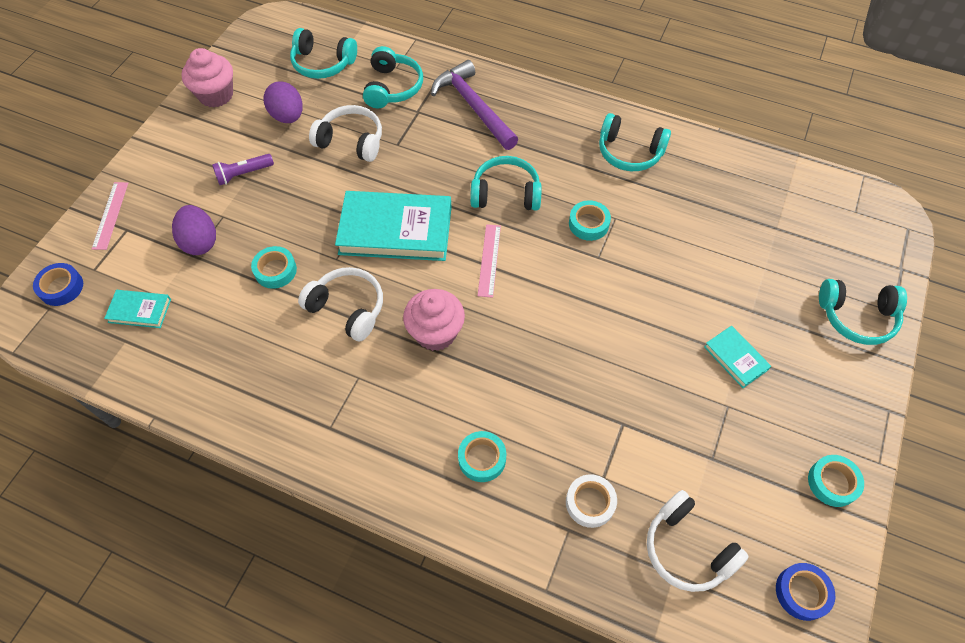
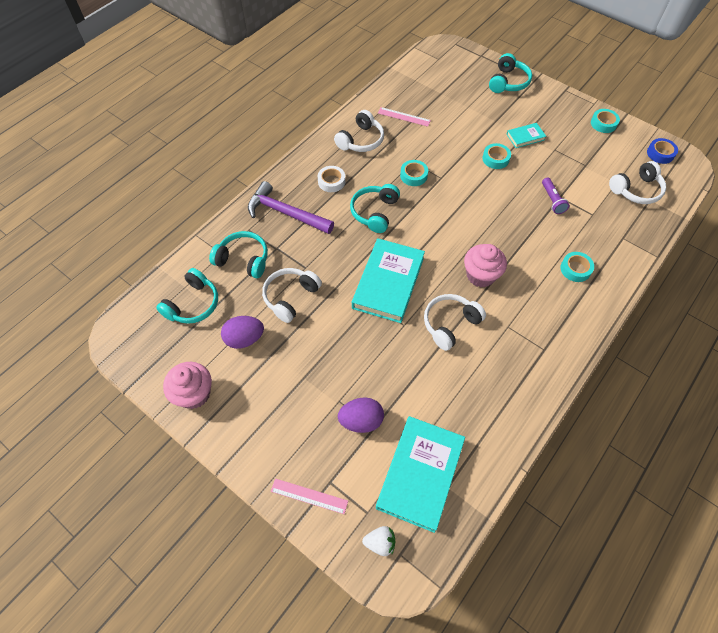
camera: 75 degrees left, 0 degrees up
blue tape [33,263,83,306] -> white strawberry [362,526,395,556]
turquoise book [104,290,171,328] -> turquoise book [376,416,465,533], size x2.10
purple flashlight [212,154,274,185] -> purple flashlight moved to [542,177,569,214]
turquoise tape [251,246,297,289] -> turquoise tape moved to [482,143,511,169]
purple hammer [431,60,518,150] -> purple hammer turned 45 degrees clockwise [248,181,334,234]
pink ruler [478,224,501,298] -> pink ruler moved to [378,107,431,127]
white tape [566,474,617,528] -> white tape moved to [318,166,345,192]
turquoise headphones [599,113,671,171] -> white headphones [334,110,384,152]

